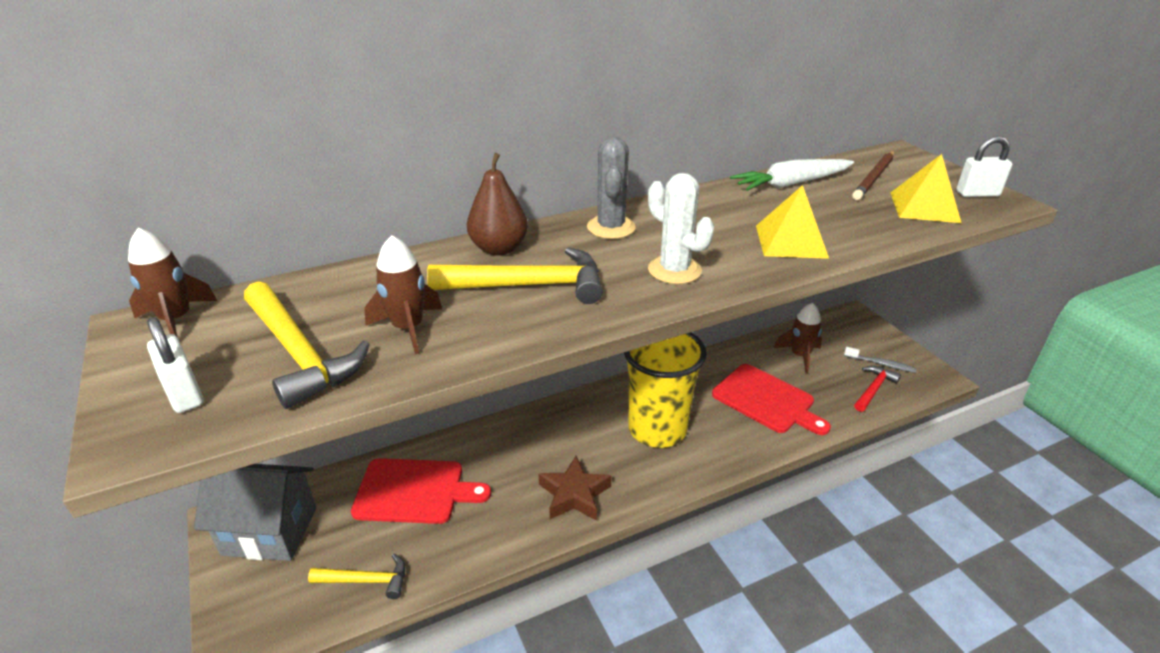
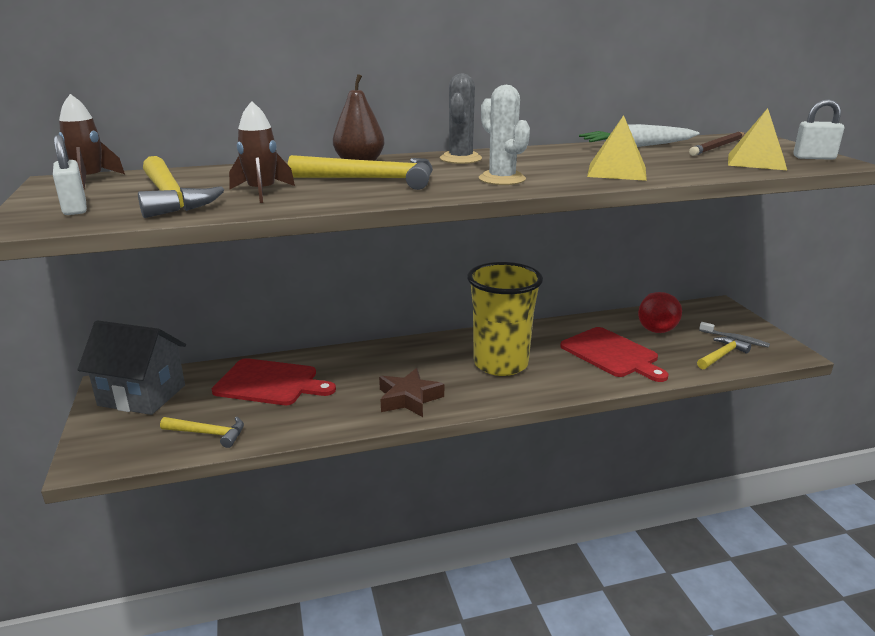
camera: 10 degrees right, 10 degrees down
brown rocket [774,303,822,373] -> red pear [638,292,682,333]
red hammer [854,366,901,412] -> yellow hammer [697,337,751,369]

